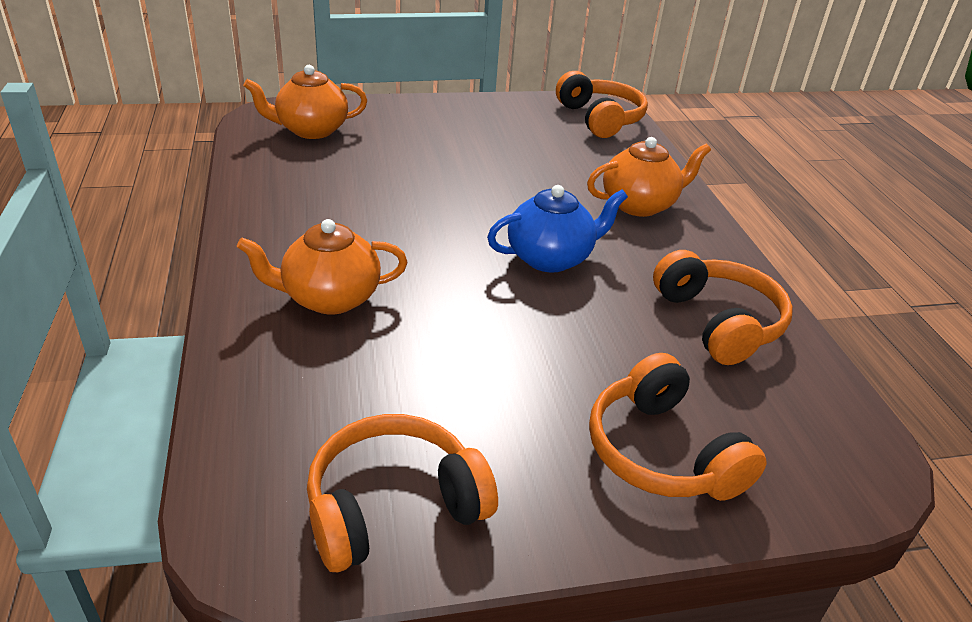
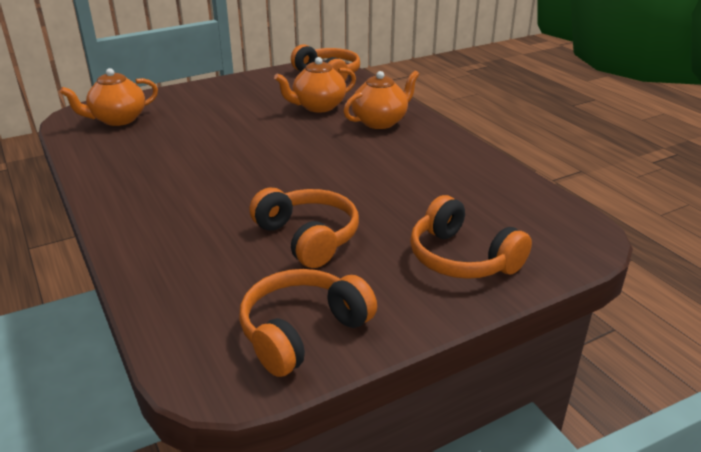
camera: 15 degrees left, 5 degrees down
orange teapot [237,219,408,314] -> orange teapot moved to [274,57,356,112]
blue teapot [487,185,628,273] -> none
orange headphones [653,250,793,365] -> orange headphones moved to [249,188,359,268]

